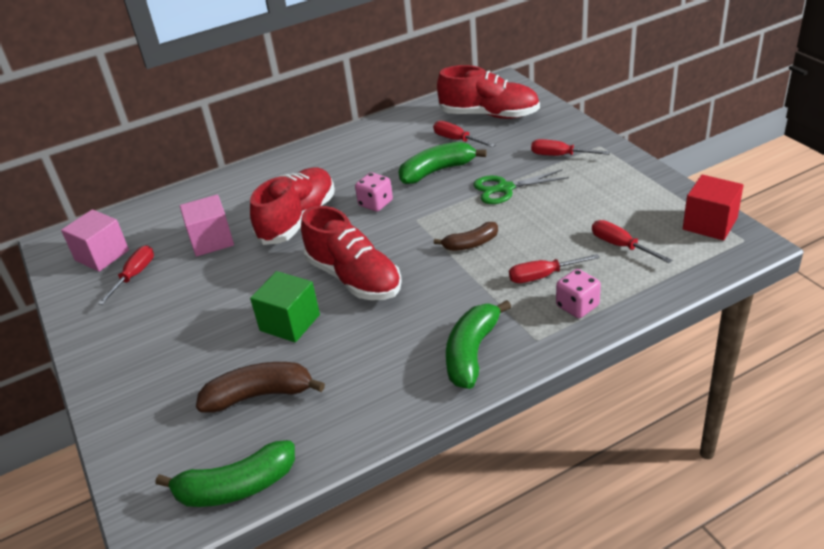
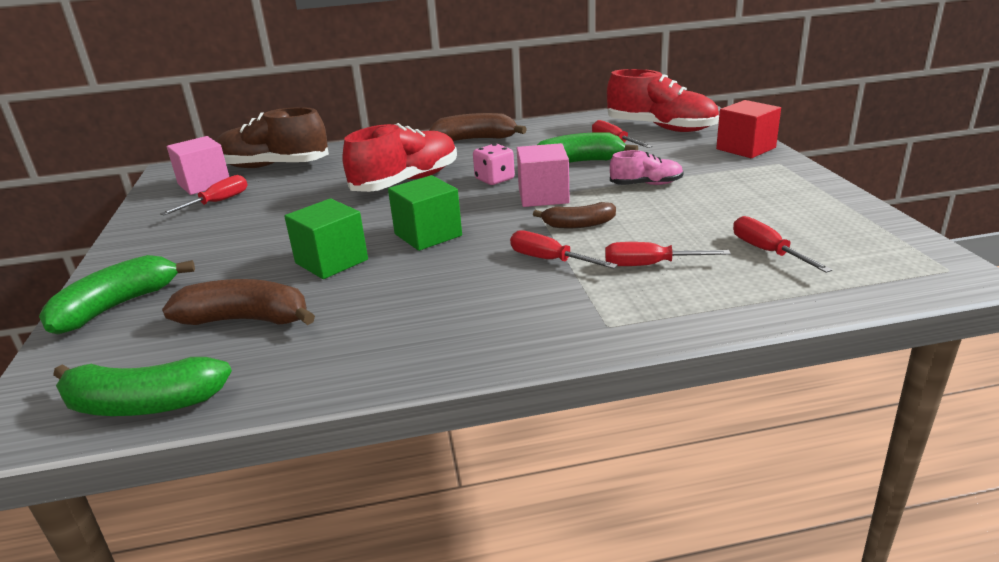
camera: 15 degrees right, 10 degrees down
pink cube [180,194,234,257] -> pink cube moved to [517,143,570,207]
red shoe [301,206,402,300] -> green cube [388,175,462,251]
green banana [446,300,511,389] -> green banana moved to [39,255,195,334]
green scissors [473,170,569,204] -> pink shoe [610,150,684,185]
red screwdriver [531,139,610,156] -> red screwdriver moved to [510,230,618,269]
pink dice [556,269,601,318] -> none
red cube [683,175,744,241] -> red cube moved to [716,100,781,158]
none -> brown shoe [216,107,329,168]
none -> brown banana [429,113,527,141]

